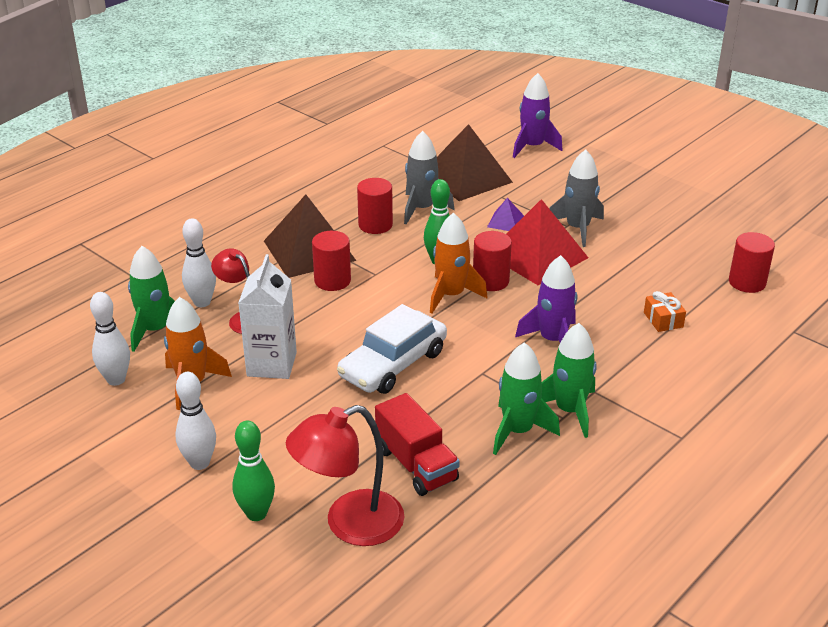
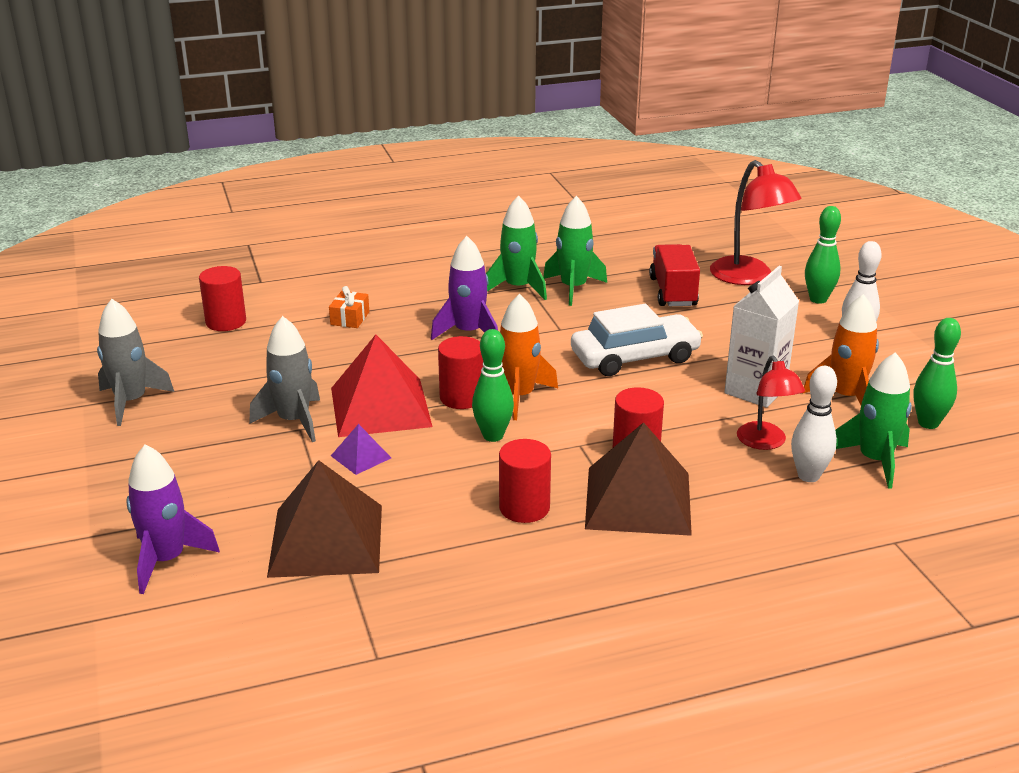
camera: 150 degrees left, 5 degrees down
white bowling pin [90,292,130,386] -> green bowling pin [914,318,961,429]
red lamp [286,405,404,546] -> red lamp turned 60 degrees clockwise [710,160,802,285]
grey rocket [404,131,455,225] -> grey rocket moved to [97,299,174,426]

